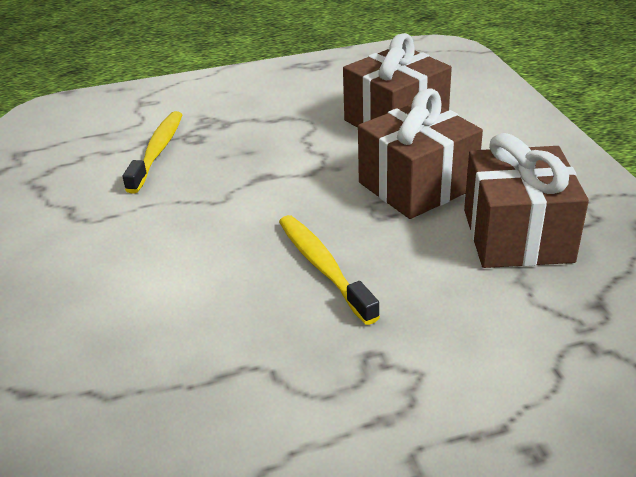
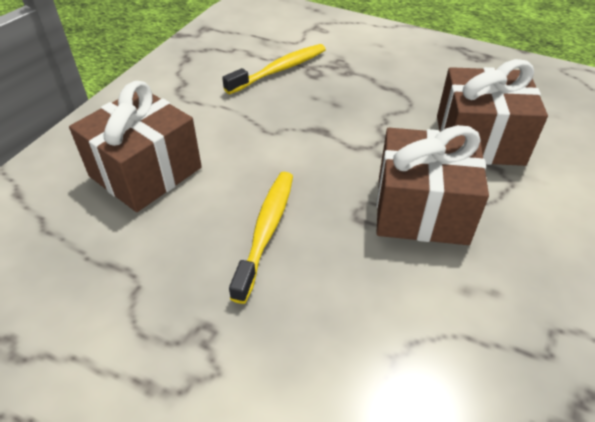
camera: 40 degrees right, 10 degrees up
brown gift [464,133,589,268] -> brown gift moved to [69,81,202,212]

